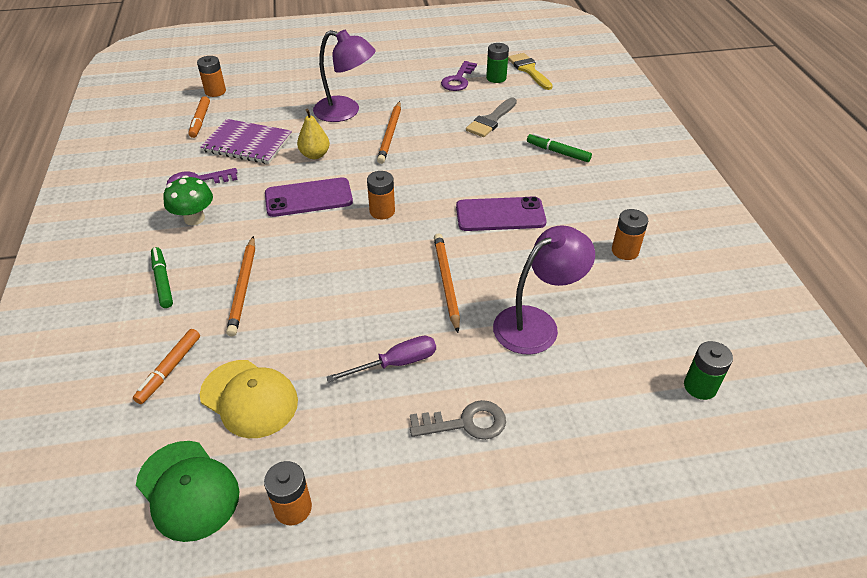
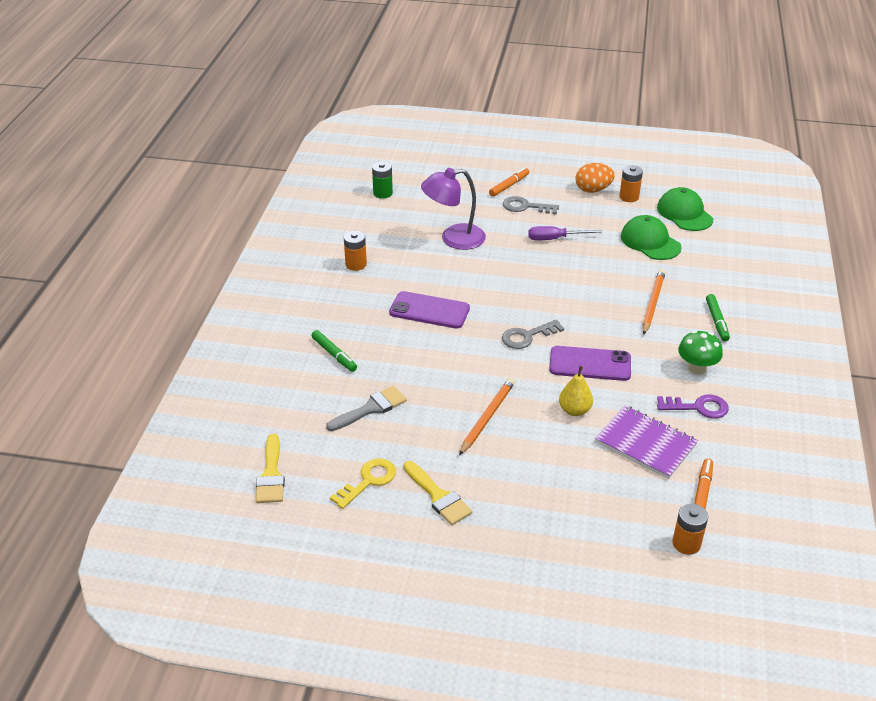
camera: 160 degrees left, 5 degrees down
orange marker [133,329,200,404] -> orange marker moved to [489,167,529,197]
yellow cap [200,360,298,438] -> green cap [621,215,682,260]
purple lamp [313,30,376,122] -> none
orange battery [367,171,395,219] -> grey key [502,319,564,349]
orange pencil [434,233,460,333] -> none
purple key [441,61,477,91] -> yellow key [330,458,396,509]
green battery [486,43,509,83] -> none
none -> yellow brush [403,461,473,525]
none -> orange egg [576,163,615,193]

